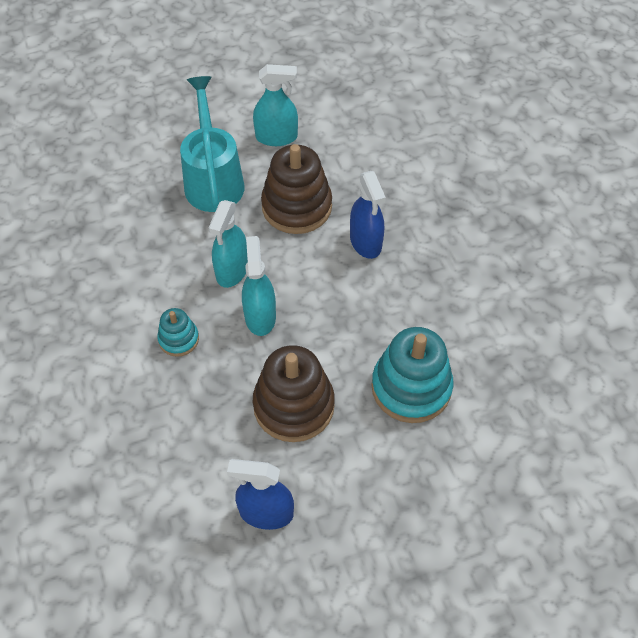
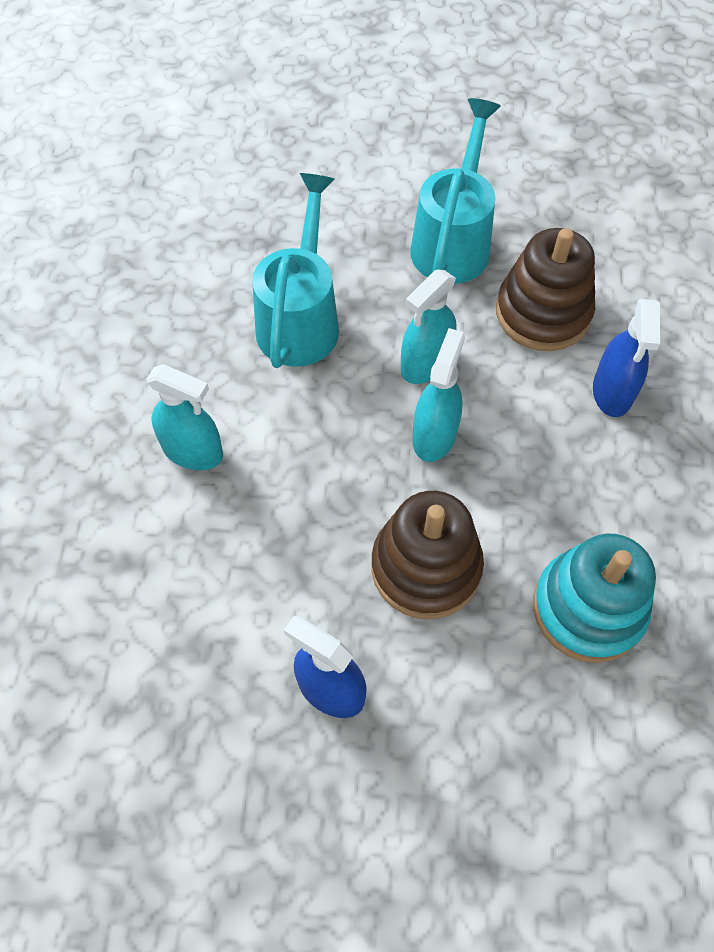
camera: 25 degrees right, 5 degrees up
turquoise stacking toy [157,308,199,357] -> none
turquoise spray bottle [253,64,298,146] -> turquoise spray bottle moved to [146,364,223,470]
none -> turquoise watering can [252,173,339,368]

